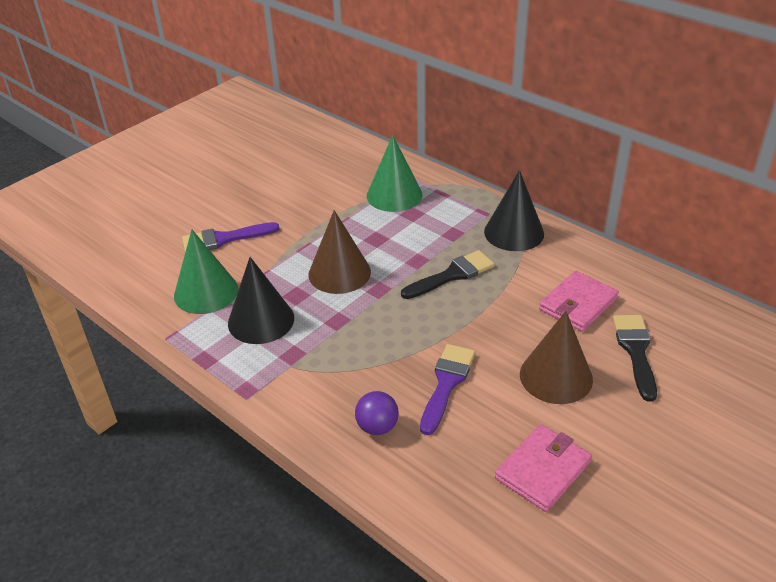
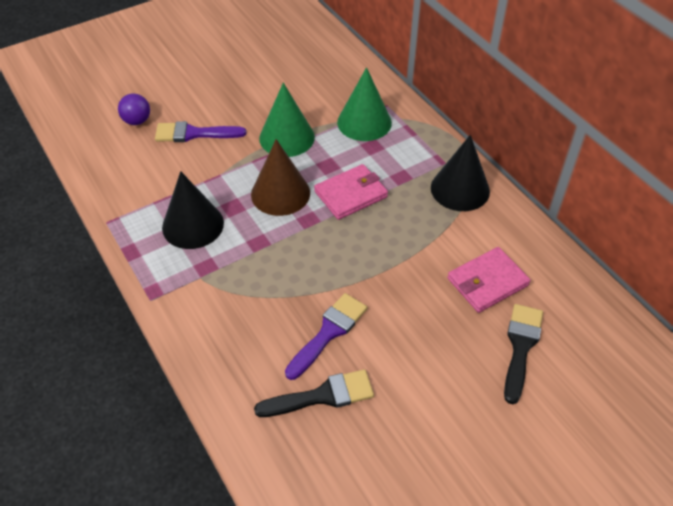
camera: 15 degrees right, 10 degrees up
green cone [174,229,238,314] -> green cone moved to [259,83,315,157]
purple ball [355,391,399,435] -> purple ball moved to [118,94,150,125]
black brush [401,250,495,299] -> black brush moved to [254,369,374,417]
pink wallet [495,424,592,512] -> pink wallet moved to [314,164,388,220]
brown cone [520,311,593,404] -> none

